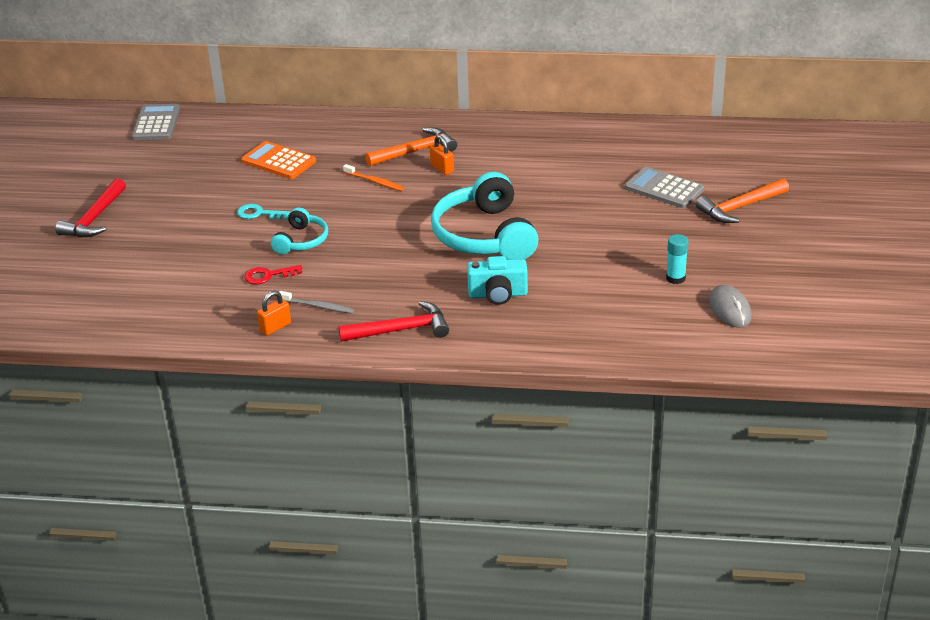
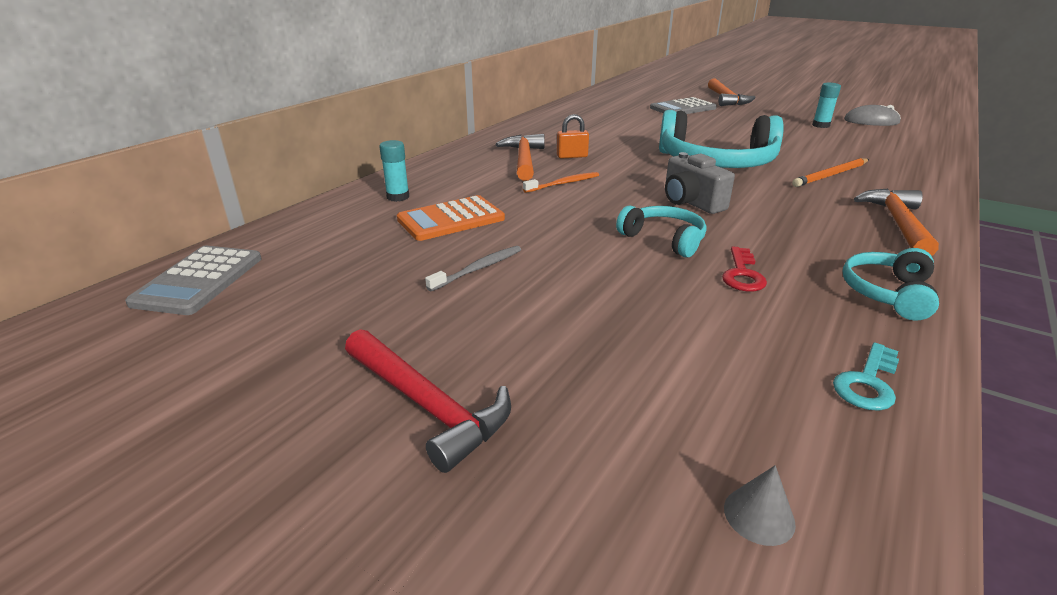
camera: 65 degrees left, 5 degrees down
grey calculator [132,104,180,140] -> grey calculator turned 105 degrees counterclockwise [125,246,261,315]
turquoise key [237,204,291,220] -> turquoise key moved to [833,343,899,411]
orange padlock [257,291,291,336] -> turquoise headphones [842,248,939,321]
grey toothbrush [279,291,354,314] -> grey toothbrush moved to [425,246,521,291]
red hammer [338,301,449,342] -> orange hammer [854,189,939,256]
turquoise camera [467,256,528,305] -> orange pencil [792,158,869,187]
none -> turquoise glue stick [379,140,409,202]
none -> grey camera [665,152,735,214]
none -> grey cone [724,465,796,546]

